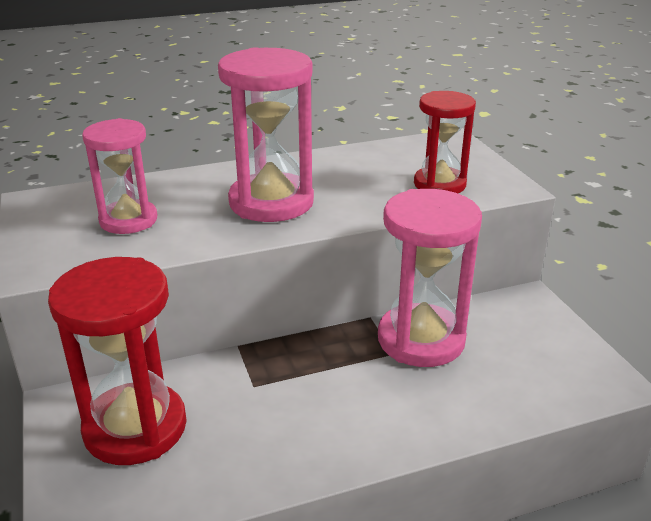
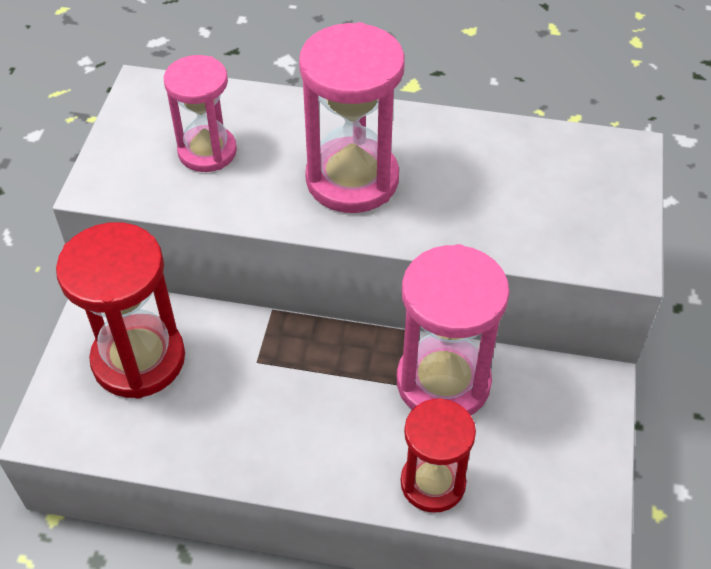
camera: 30 degrees right, 20 degrees up
red hourglass [414,91,476,193] -> red hourglass moved to [401,398,476,513]

